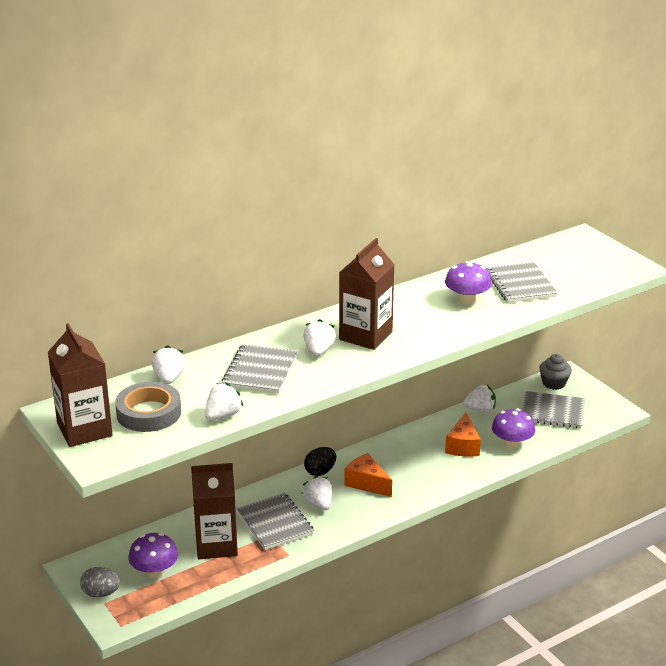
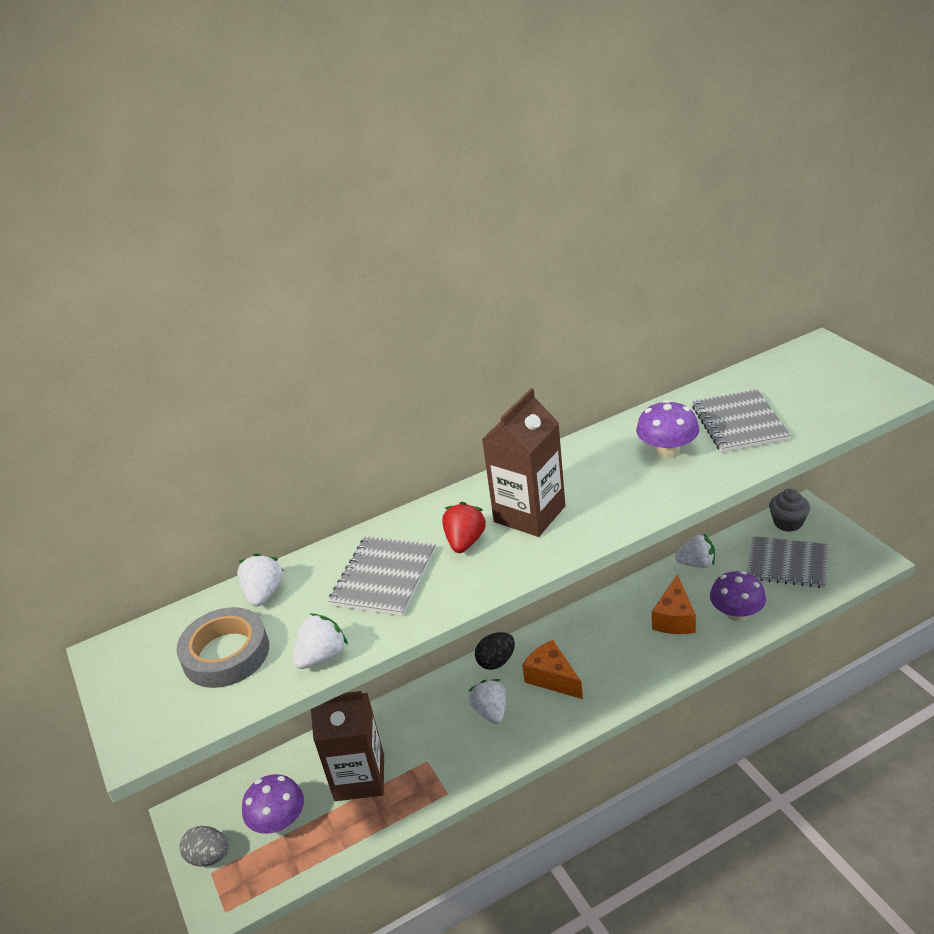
camera: 10 degrees right, 5 degrees up
brown carton [48,323,113,447] -> none
grey notebook [236,493,314,550] -> none
white strawberry [303,319,336,357] -> red strawberry [442,502,486,553]

